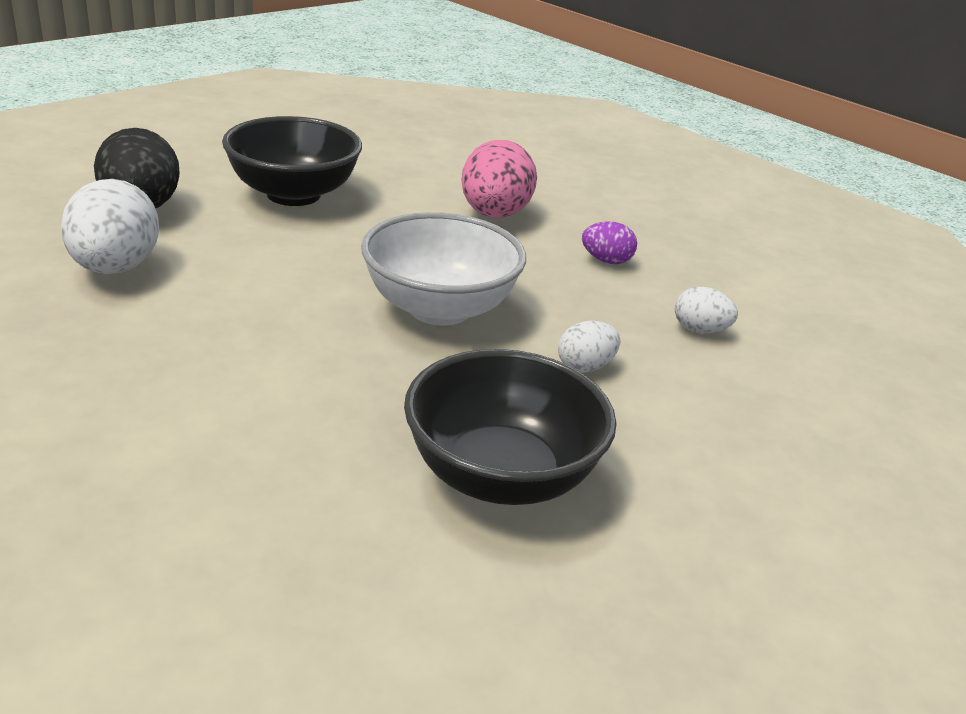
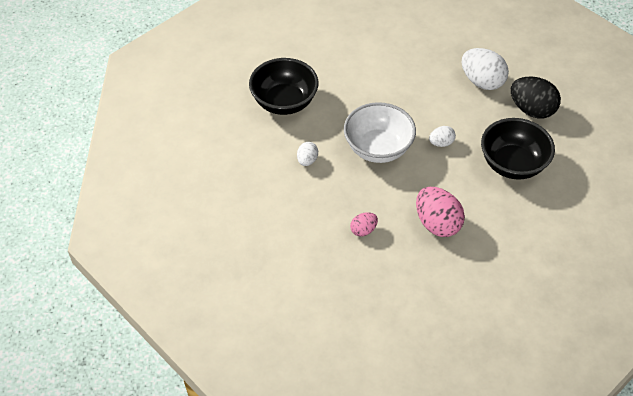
camera: 140 degrees right, 20 degrees up
purple egg [582,221,637,264] -> pink egg [350,212,378,237]
white egg [675,286,738,333] -> white egg moved to [429,126,456,147]

